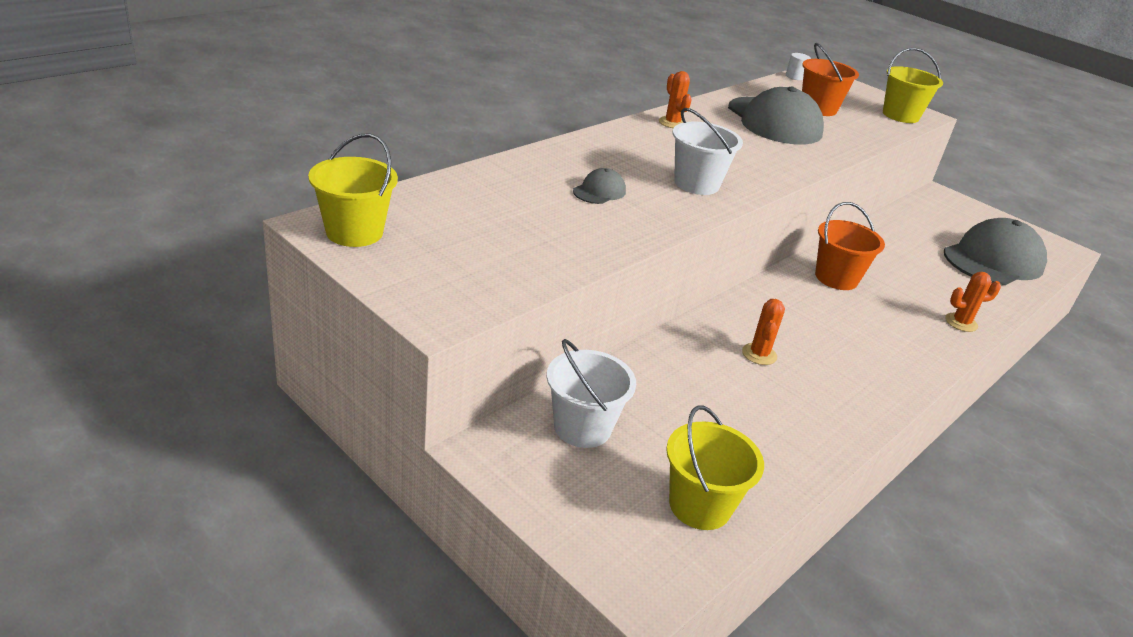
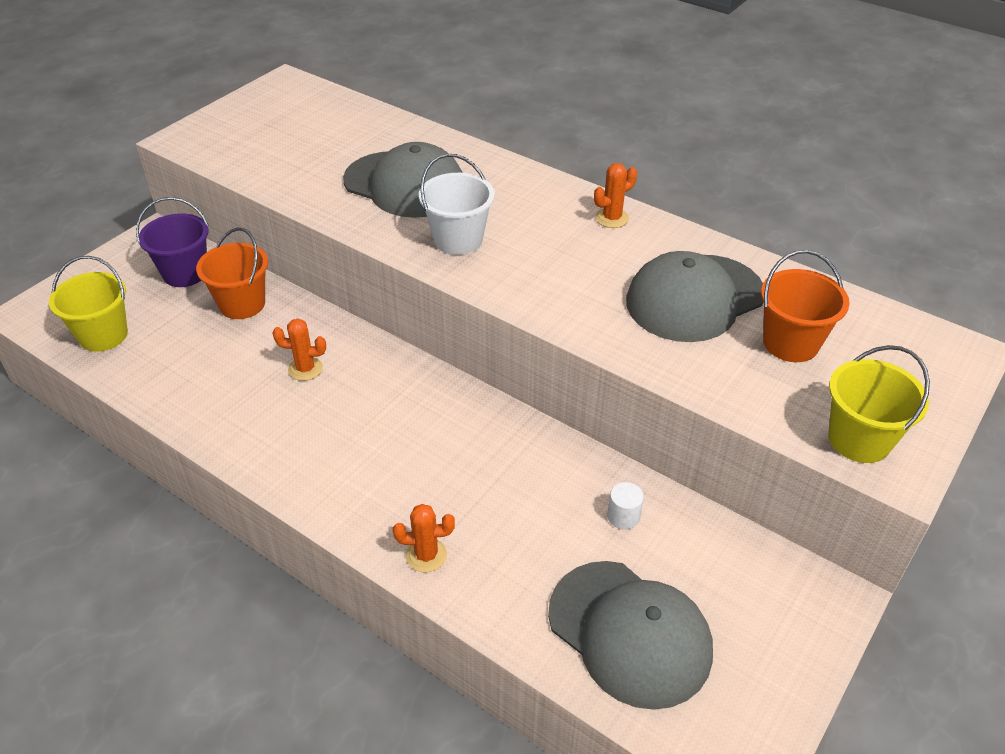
camera: 85 degrees right, 10 degrees up
yellow bucket [308,134,398,247] -> none
white bucket [547,339,636,448] -> purple bucket [136,197,209,287]
grey cap [573,168,626,204] -> grey cap [343,142,463,218], size x2.26
white cylinder [786,53,811,80] -> white cylinder moved to [607,482,644,530]
orange bucket [815,202,885,290] -> orange bucket moved to [196,227,268,319]
orange cactus [945,272,1001,332] -> orange cactus turned 75 degrees counterclockwise [393,504,455,573]

